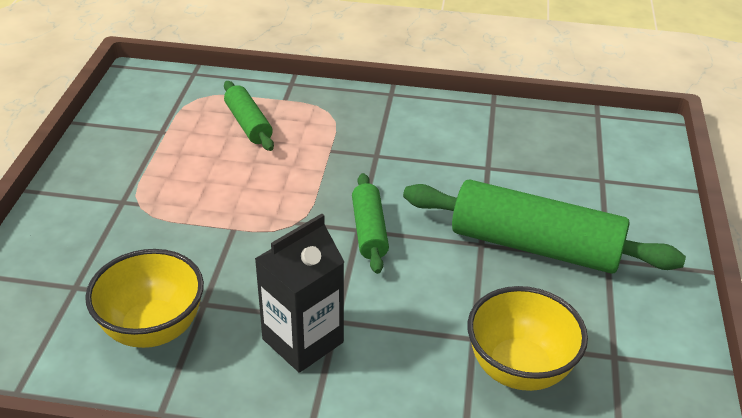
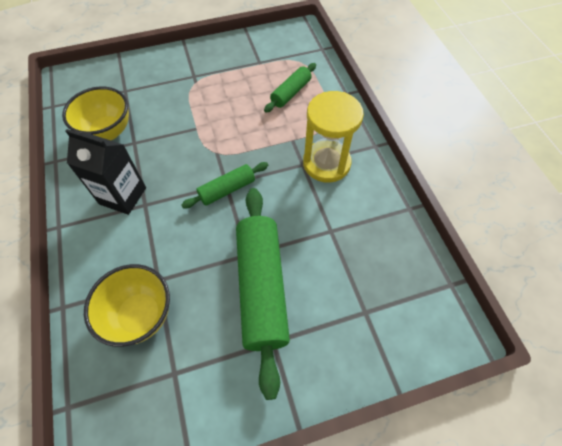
camera: 65 degrees right, 20 degrees up
none -> yellow hourglass [303,91,364,183]

